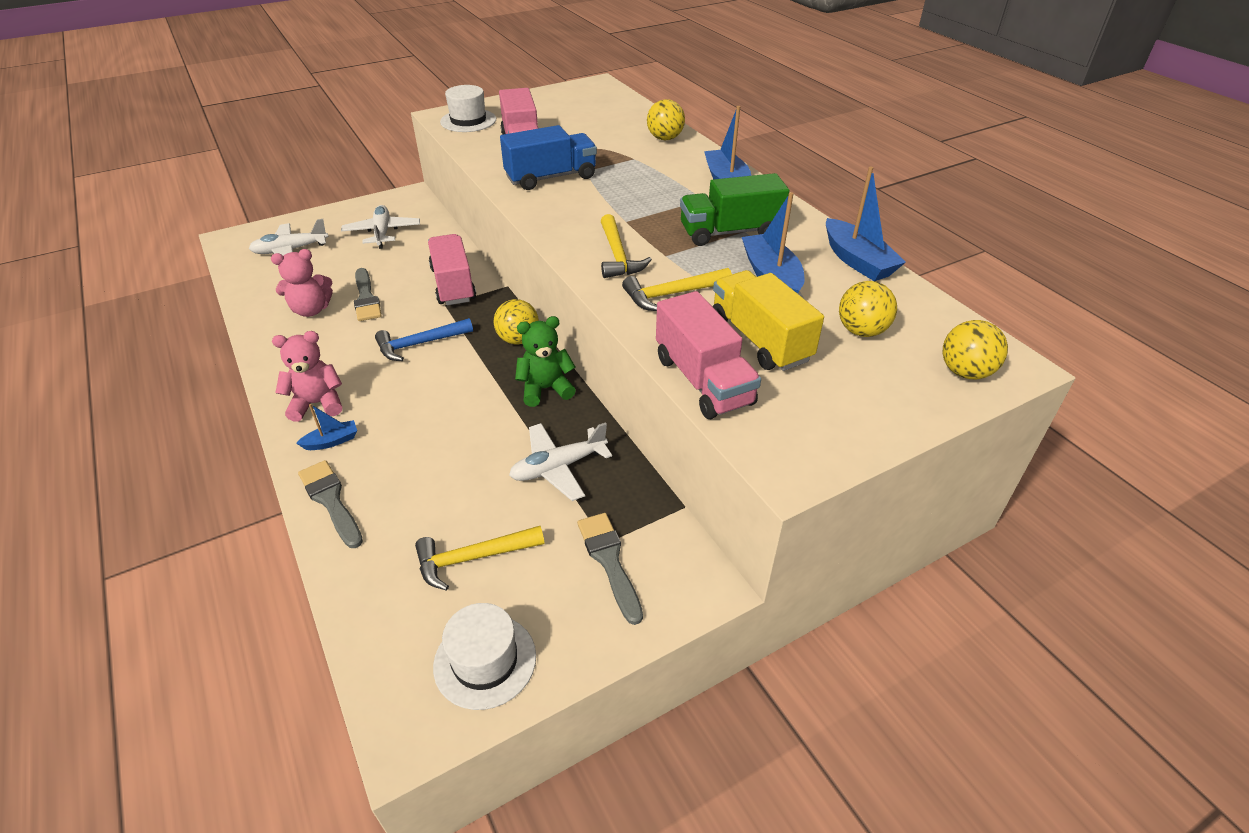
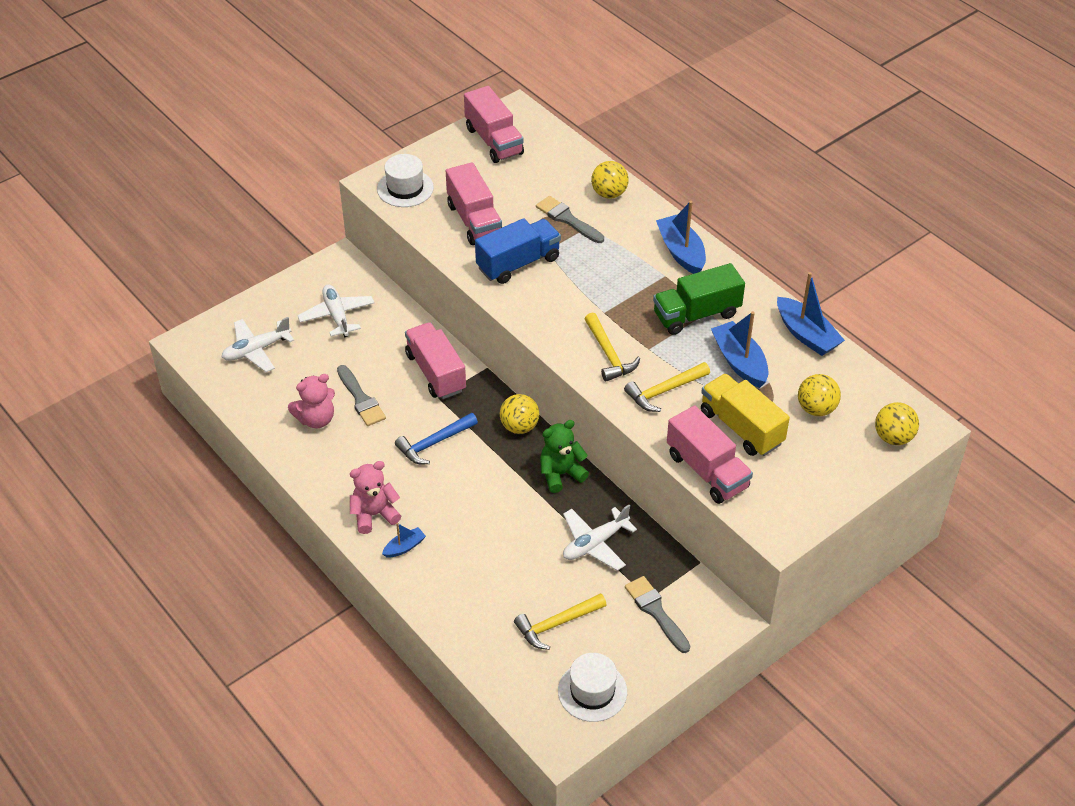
camera: 10 degrees left, 5 degrees up
grey brush [298,460,363,548] -> grey brush moved to [536,196,604,243]
none -> pink truck [464,86,524,163]

